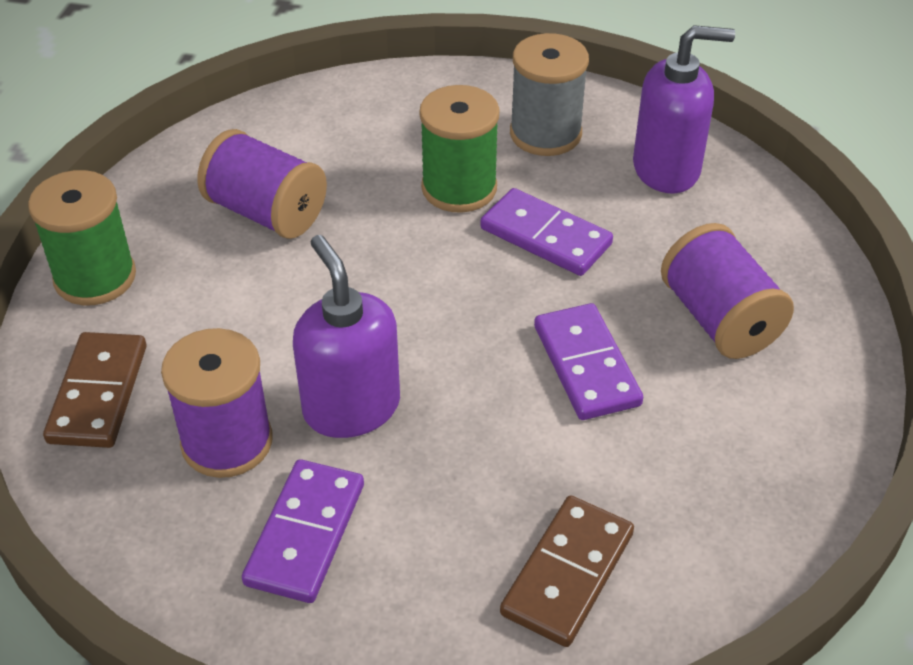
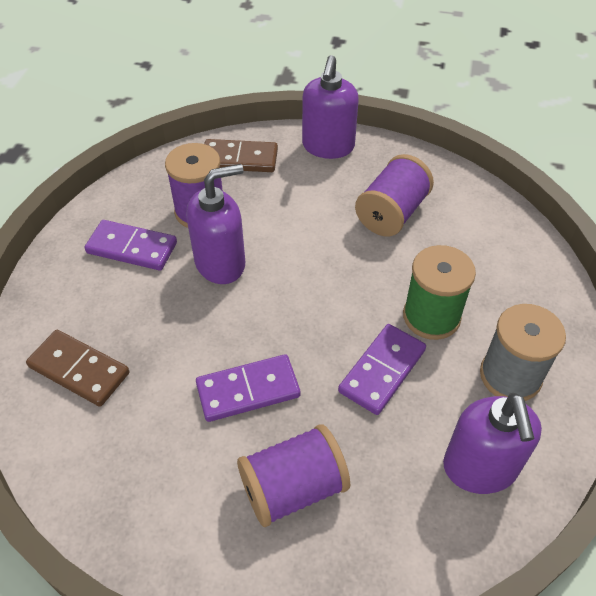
camera: 90 degrees right, 5 degrees up
green spool [28,170,136,306] -> purple soap dispenser [302,55,359,159]

